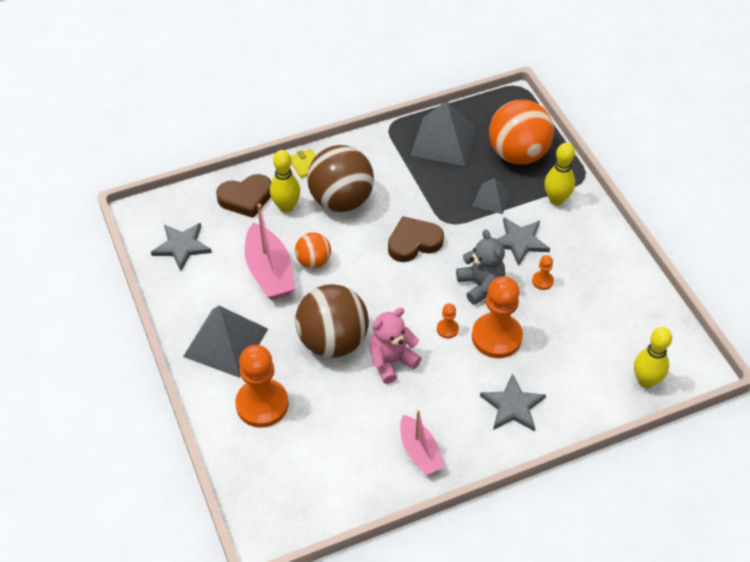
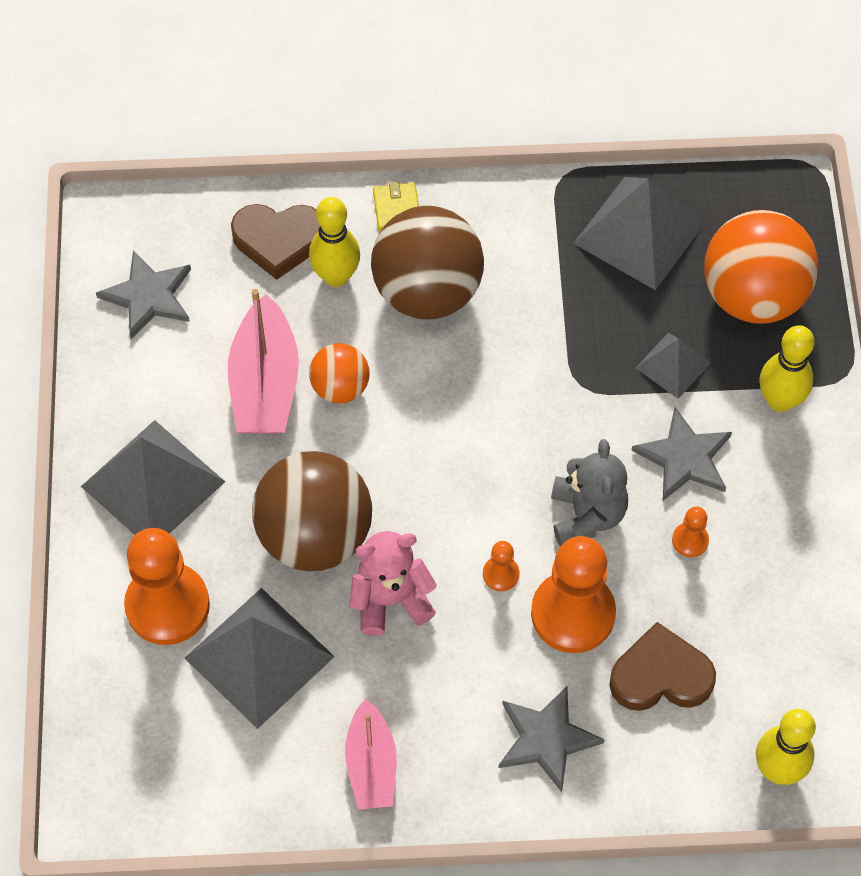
camera: 20 degrees right, 10 degrees up
brown heart [388,216,444,262] -> brown heart moved to [609,622,716,711]
none -> grey pyramid [185,588,335,729]

